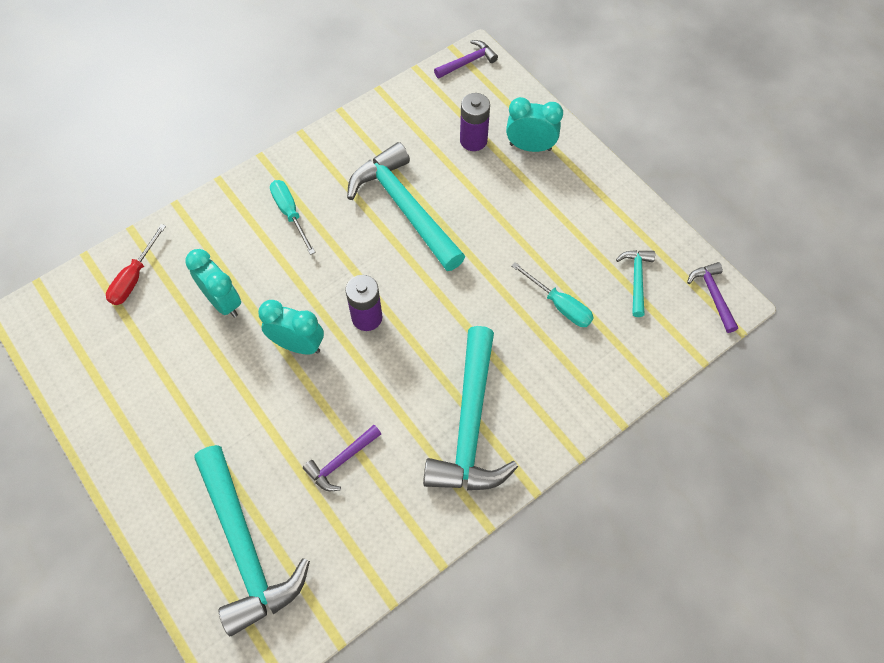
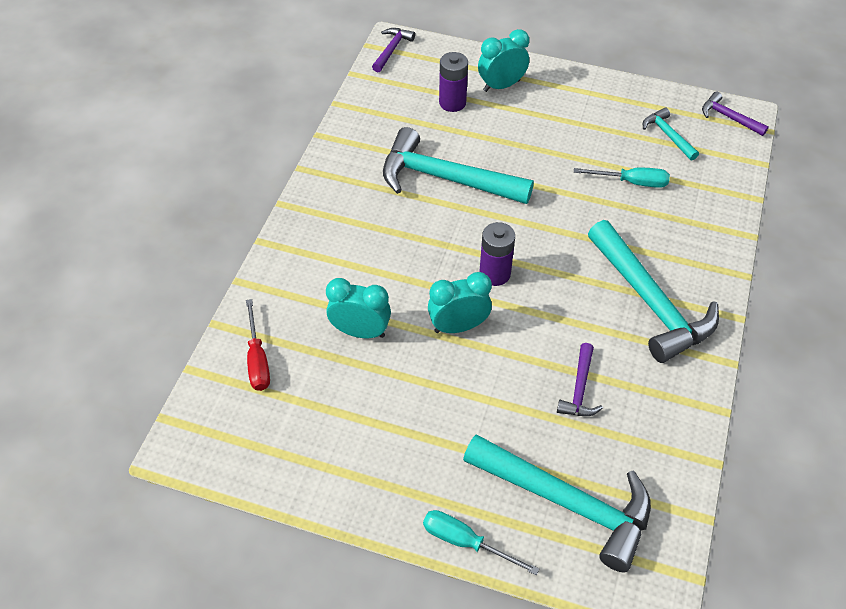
camera: 35 degrees left, 10 degrees down
turquoise screwdriver [270,180,316,255] -> turquoise screwdriver moved to [423,510,539,575]

